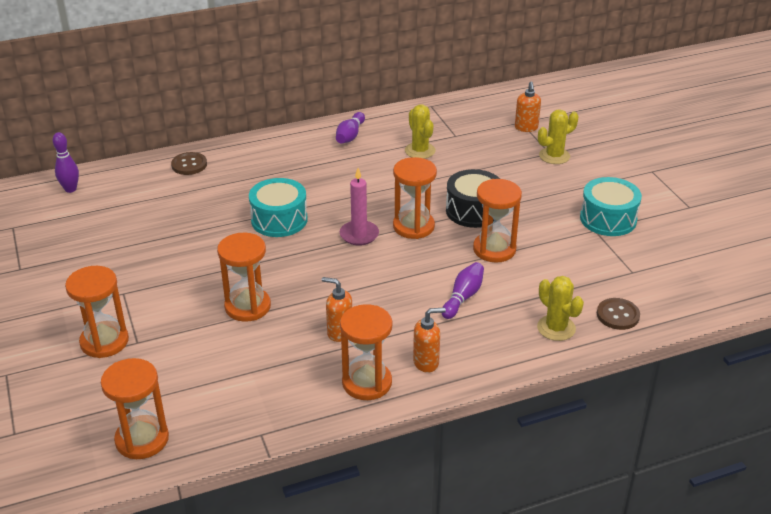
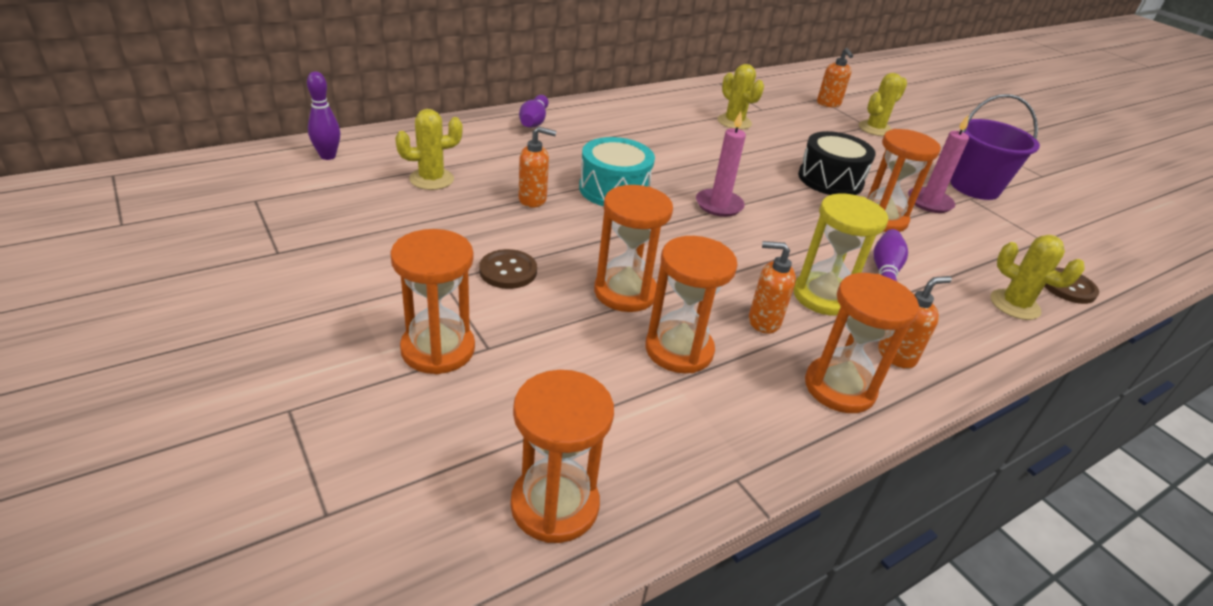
camera: 15 degrees left, 0 degrees up
brown button [171,152,207,175] -> brown button moved to [479,249,537,289]
purple bowling pin [336,112,365,143] -> purple bowling pin moved to [519,95,549,128]
orange hourglass [393,157,437,239] -> orange hourglass moved to [645,236,738,373]
turquoise drum [580,177,642,236] -> purple bucket [950,94,1040,200]
none -> yellow cactus [395,109,462,190]
none -> orange soap dispenser [518,127,556,208]
none -> yellow hourglass [793,193,888,315]
none -> pink candle [908,114,969,213]

